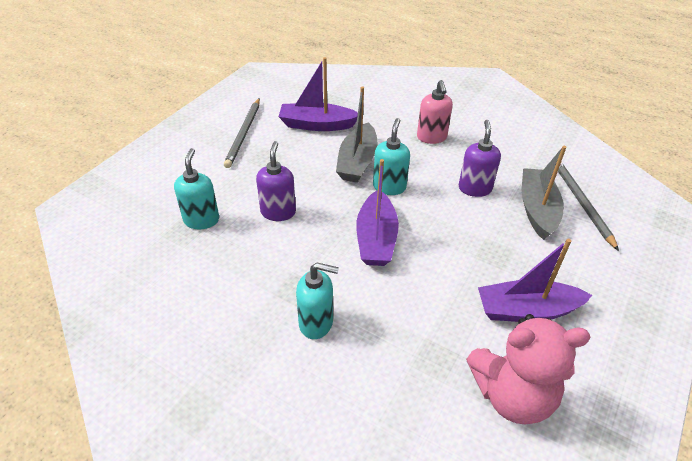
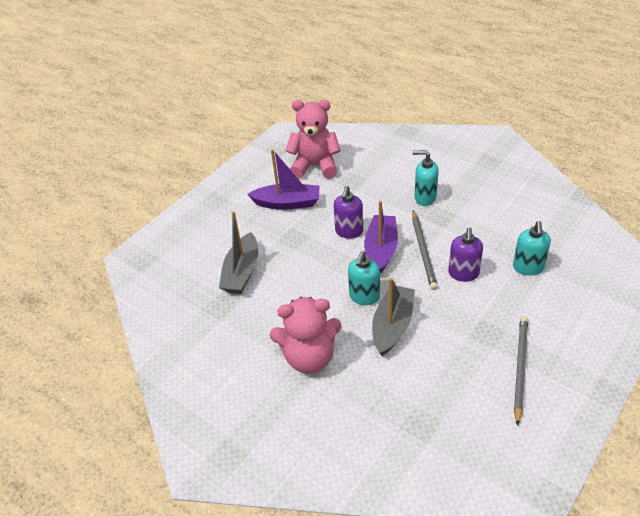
camera: 170 degrees left, 0 degrees up
purple boat [279,57,358,131] -> none
pink soap dispenser [417,80,453,144] -> pink teddy bear [270,297,342,373]
purple soap dispenser [459,120,501,197] -> purple soap dispenser moved to [334,186,363,239]
grey pencil [558,162,619,251] -> grey pencil moved to [412,210,438,290]

